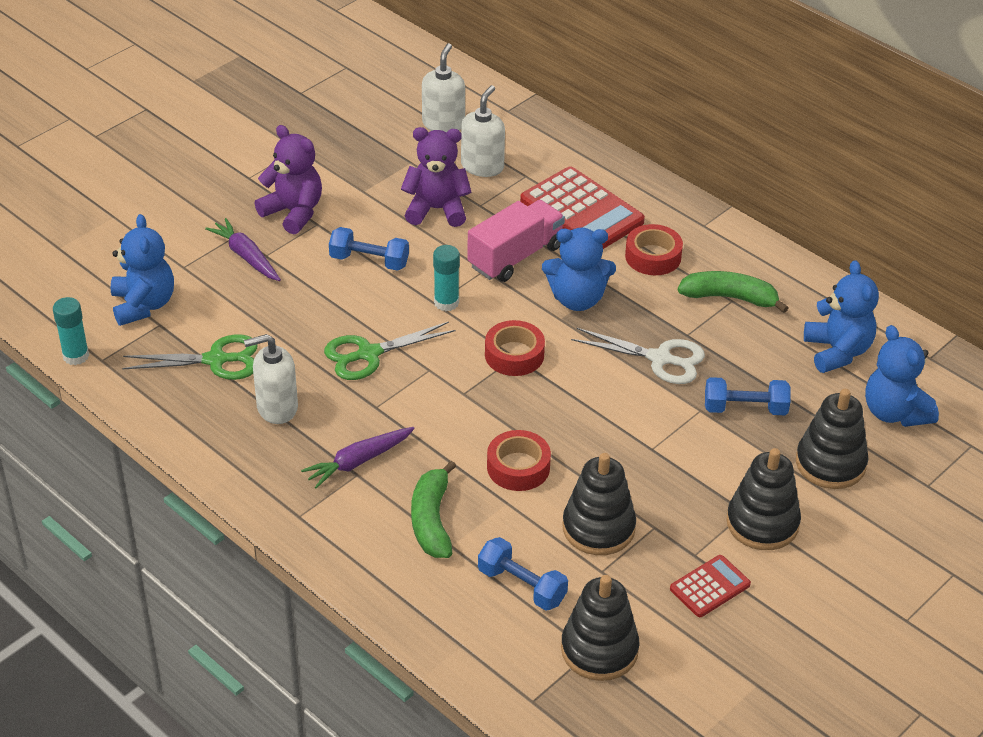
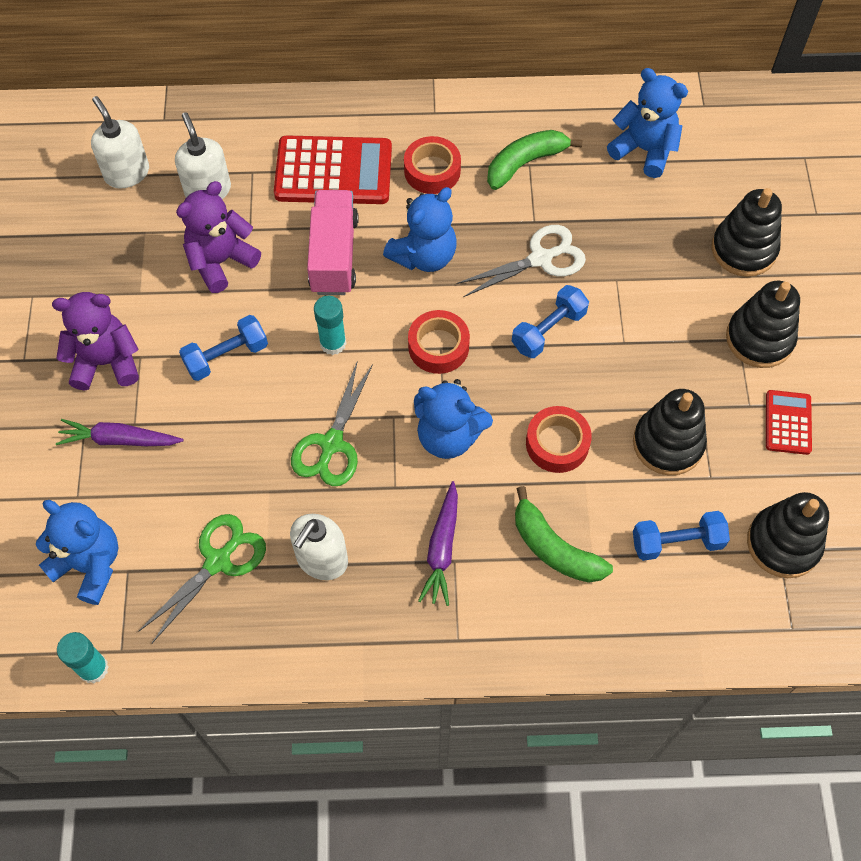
camera: 45 degrees left, 20 degrees up
blue dumbbell [705,377,791,415] -> blue dumbbell moved to [512,285,589,358]
blue teddy bear [865,325,939,427] -> blue teddy bear moved to [414,379,493,459]

